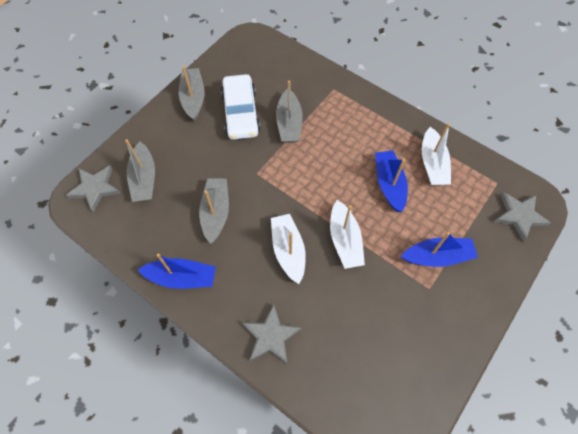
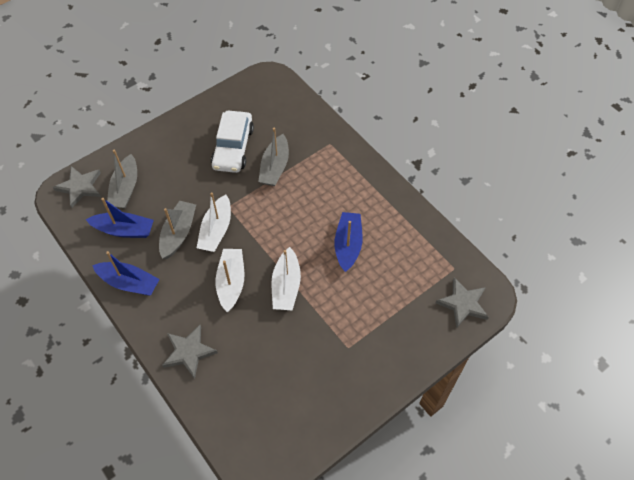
camera: 15 degrees right, 5 degrees down
grey boat [179,66,205,121] -> none
blue boat [401,232,478,267] -> blue boat moved to [86,198,154,238]
white boat [422,123,451,185] -> white boat moved to [197,193,231,252]

